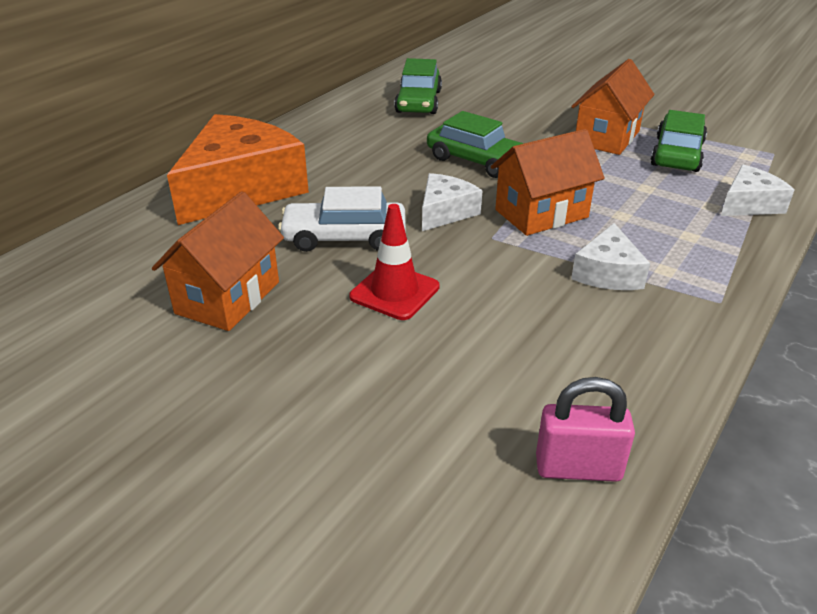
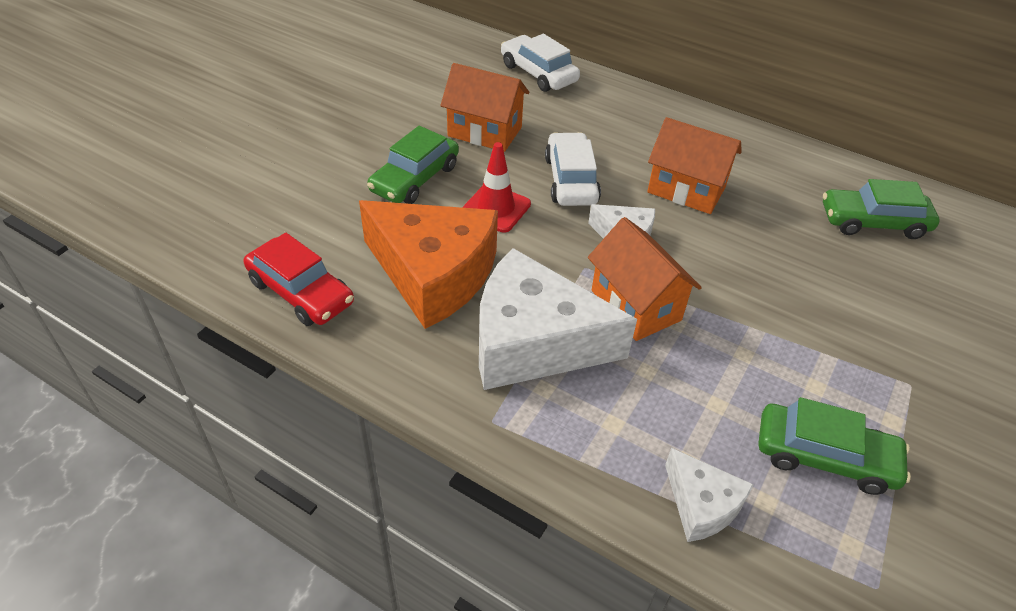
camera: 85 degrees right, 10 degrees up
orange cheese [167,114,309,225] -> orange cheese moved to [359,200,498,329]
green car [427,111,524,178] -> green car moved to [367,126,459,204]
pink padlock [536,377,635,482] -> red car [244,233,354,326]
orange house [571,59,655,155] -> orange house moved to [647,117,742,214]
white cheese [571,223,650,290] -> white cheese [479,248,637,390], size x2.04
none -> white car [501,34,580,92]

